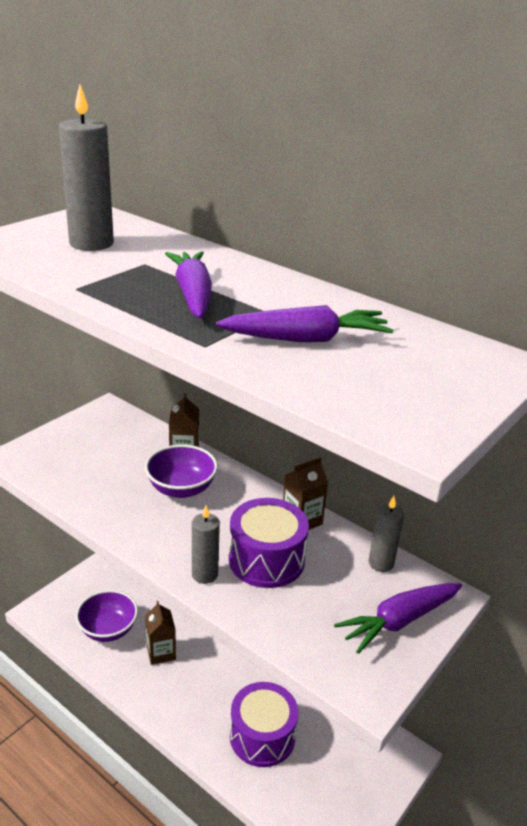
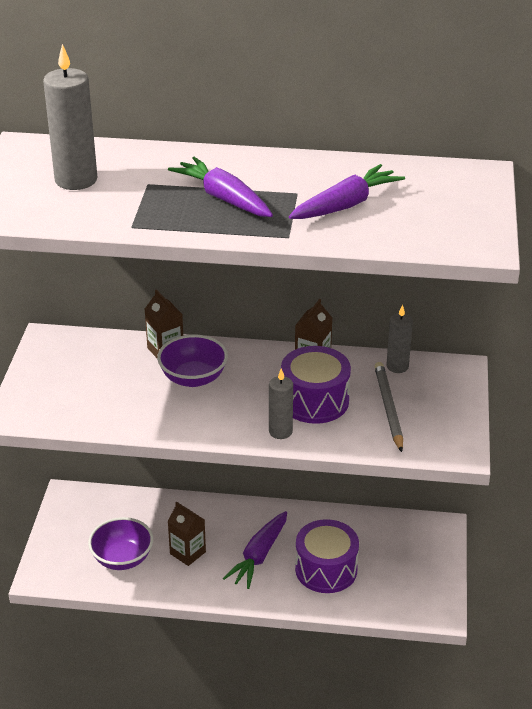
camera: 30 degrees left, 5 degrees up
purple carrot [334,583,462,654] -> purple carrot moved to [223,511,287,589]
none -> grey pencil [374,362,403,452]

